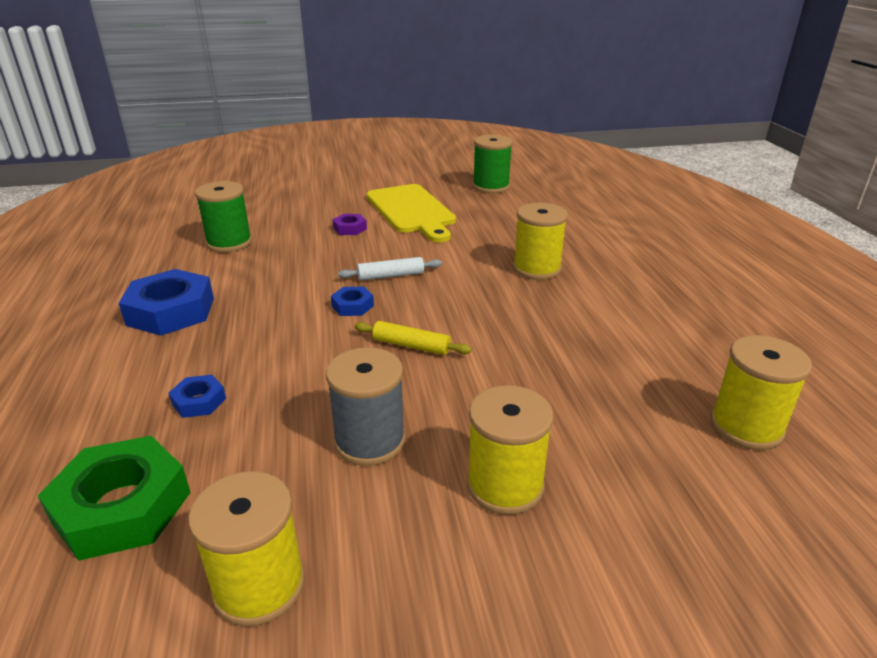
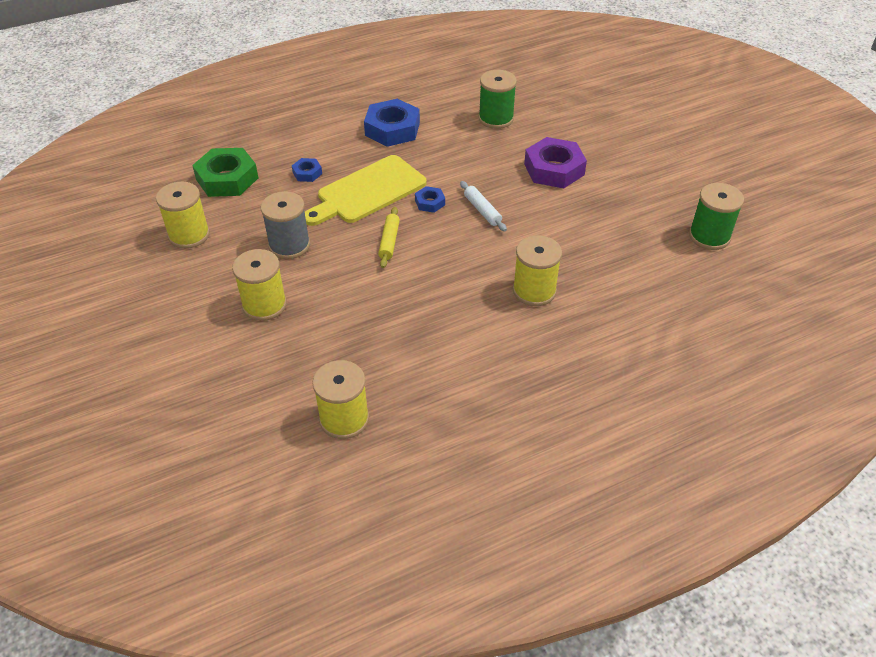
camera: 75 degrees right, 15 degrees up
purple nut [332,214,367,235] -> purple nut [524,137,587,188], size x2.05
yellow cutting board [366,184,456,243] -> yellow cutting board moved to [305,155,427,226]

